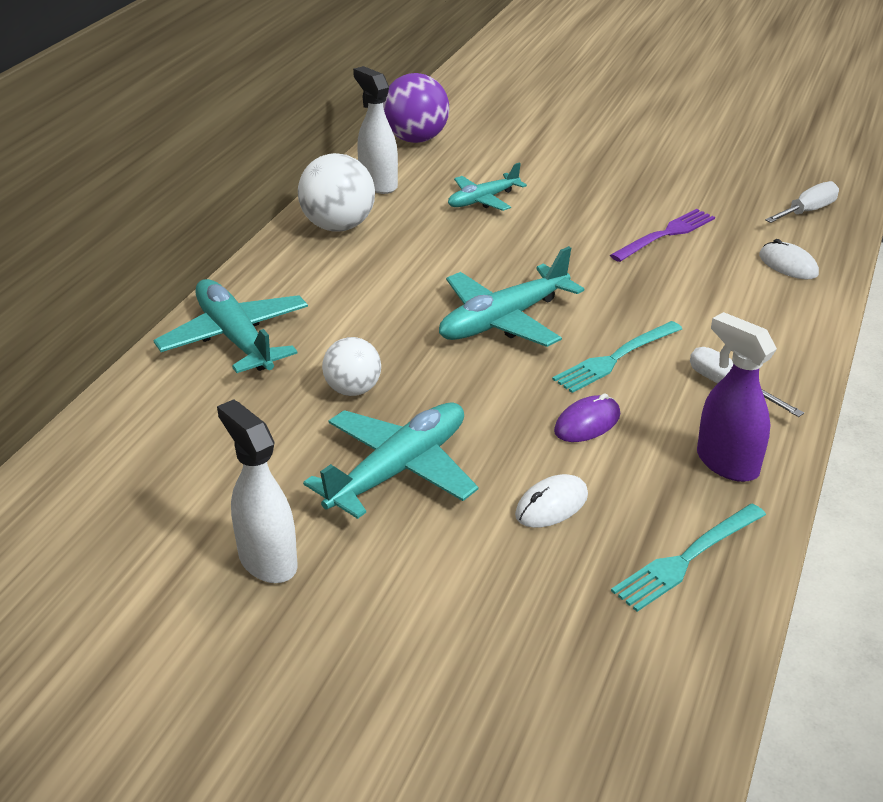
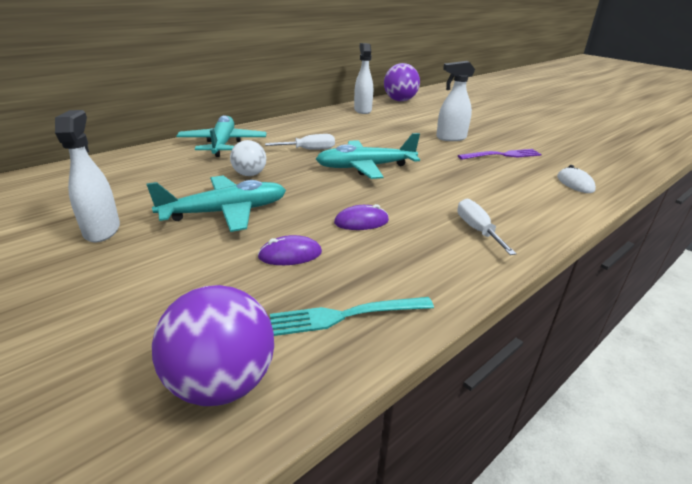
camera: 25 degrees right, 5 degrees down
white ball [298,153,375,232] -> none
turquoise plane [448,162,527,211] -> none
white mouse [515,474,588,528] -> purple mouse [258,235,322,265]
turquoise fork [552,321,682,393] -> none
purple spray bottle [697,312,777,482] -> none
white screwdriver [765,181,839,223] -> white screwdriver moved to [265,134,335,149]
none -> purple ball [152,285,274,406]
none -> white spray bottle [436,61,475,141]

